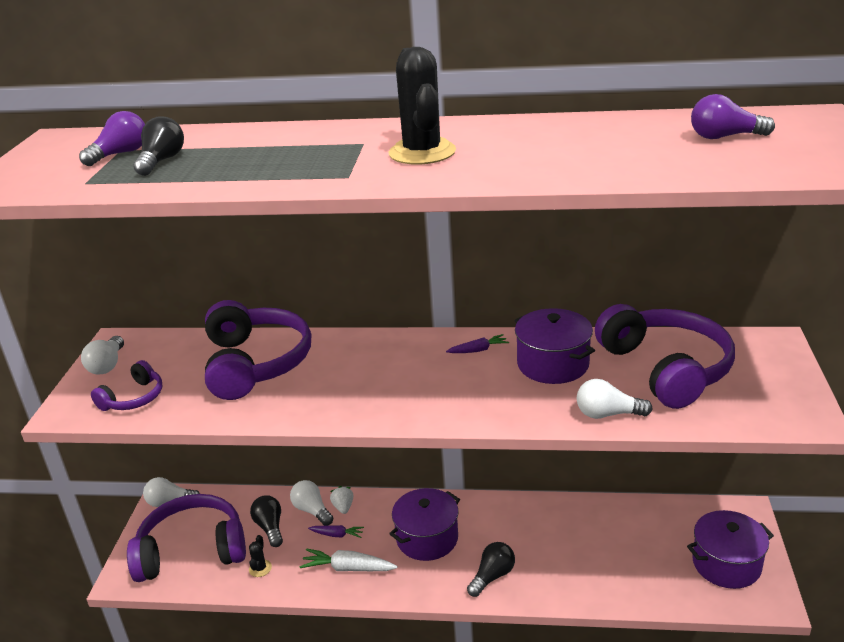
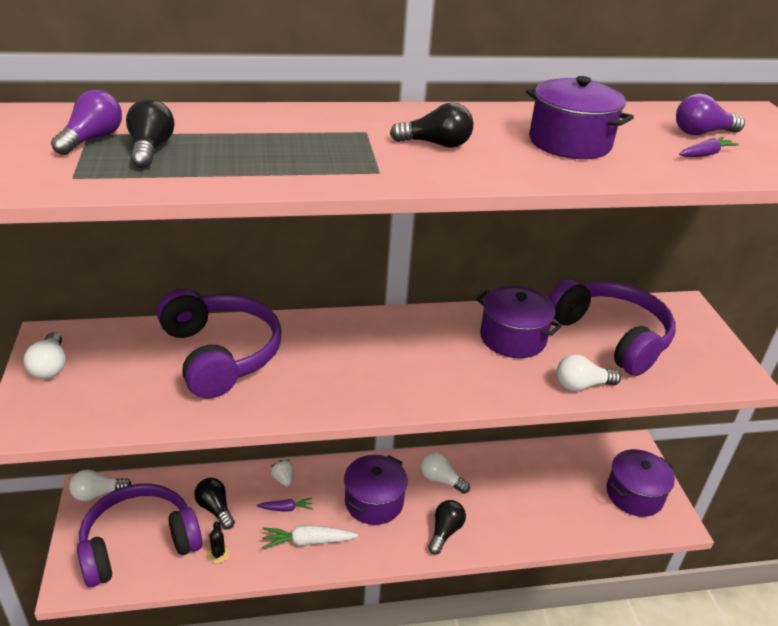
camera: 20 degrees left, 5 degrees up
purple headphones [91,360,163,411] -> none
white light bulb [290,480,333,526] -> white light bulb moved to [421,452,470,494]
black cactus [389,47,456,165] -> black light bulb [390,102,473,148]
purple carrot [446,334,509,353] -> purple carrot moved to [679,137,739,157]
none -> purple pot [526,76,634,159]

